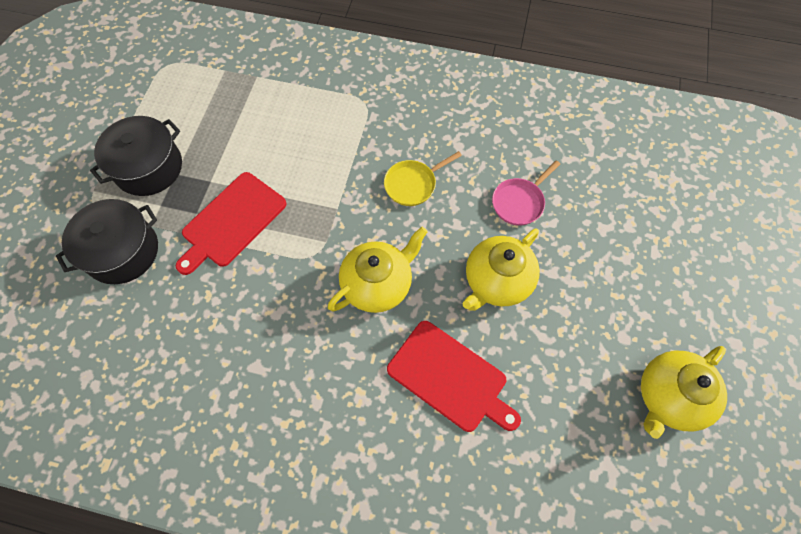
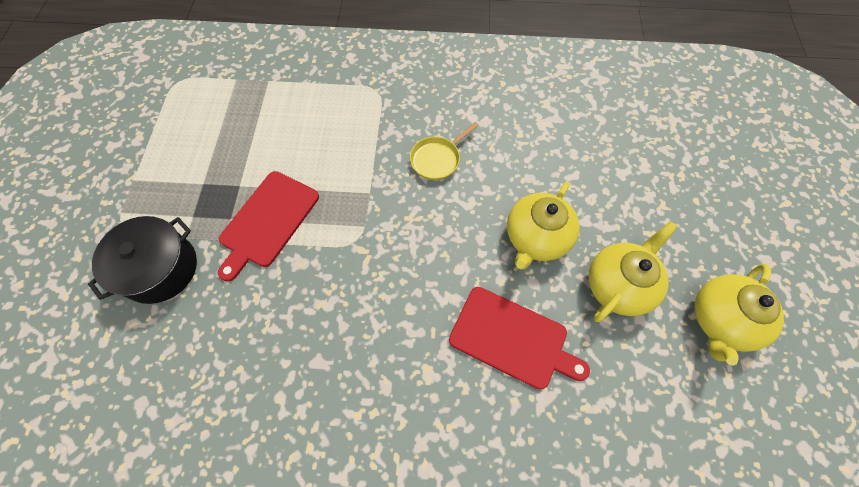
camera: 10 degrees left, 0 degrees up
black pot [90,116,182,196] -> none
yellow teapot [328,227,428,313] -> yellow teapot moved to [589,221,678,322]
pink pan [492,161,560,225] -> none

